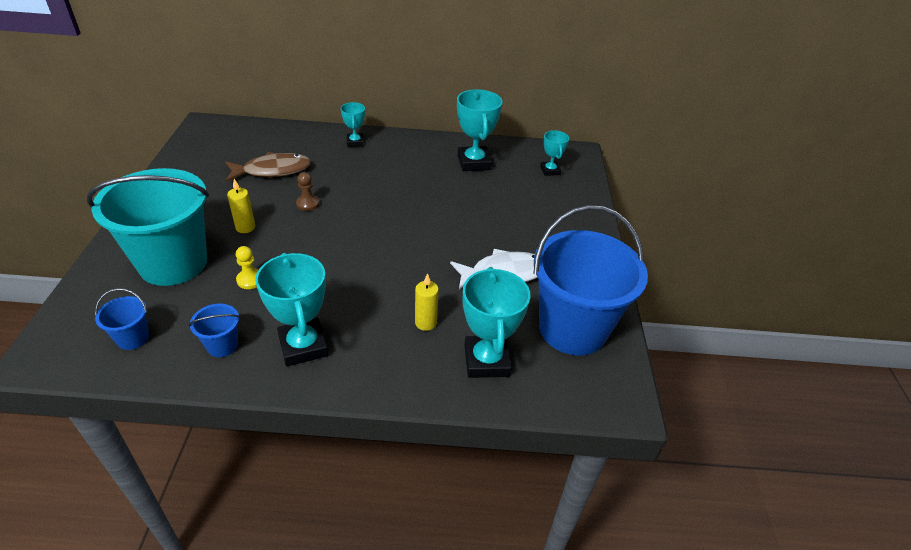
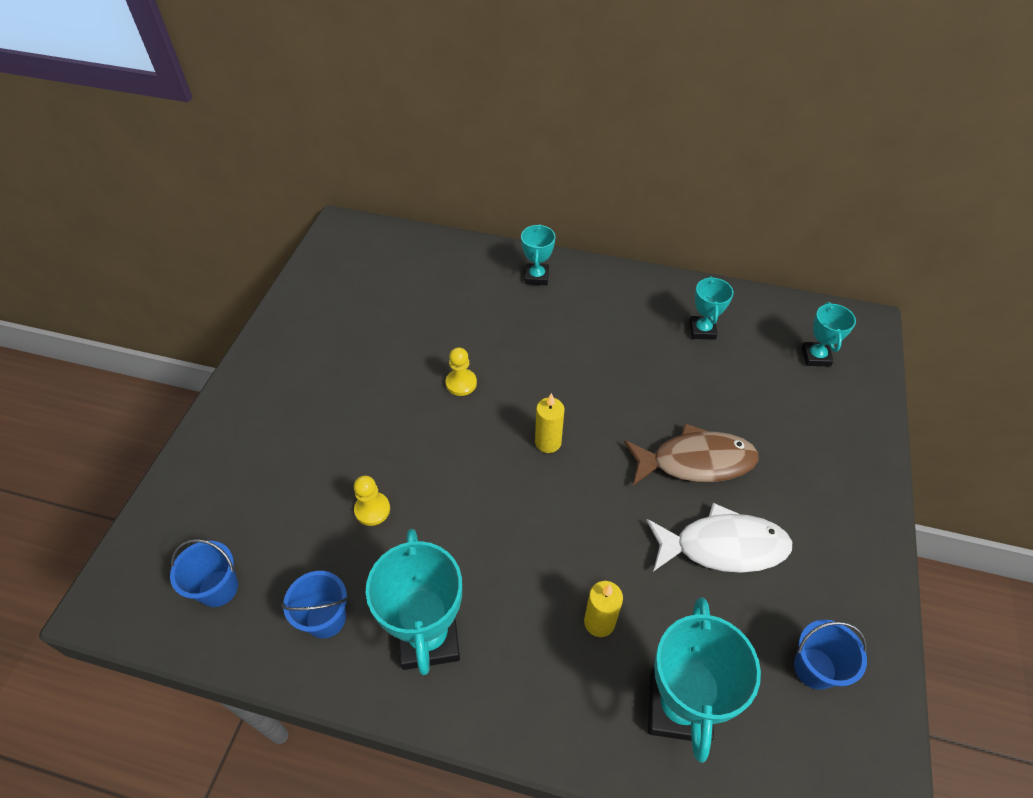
camera: 15 degrees right, 10 degrees up
turquoise bucket [87,168,209,286] -> none
brown fish [226,152,311,182] -> brown fish moved to [624,423,759,486]
yellow candle [227,179,255,233] -> yellow candle moved to [535,393,565,453]
brown pawn [296,172,320,211] -> yellow pawn [446,347,477,396]
turquoise trophy [457,89,503,171] -> turquoise trophy [690,276,734,340], size x0.57
blue bucket [533,205,648,356] -> blue bucket [794,620,867,690], size x0.41

